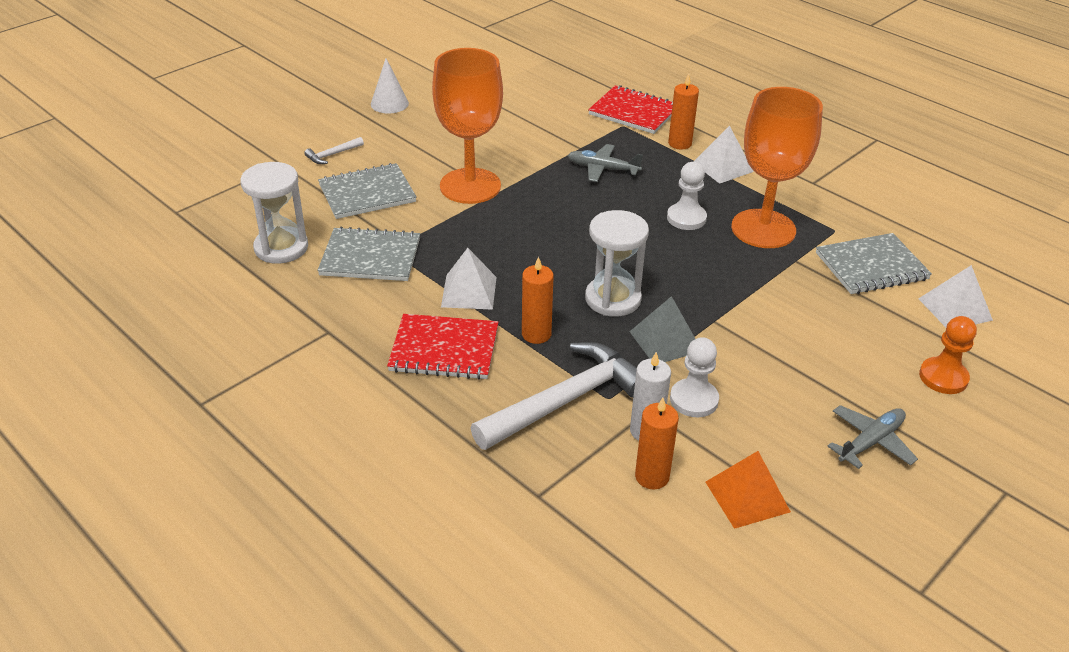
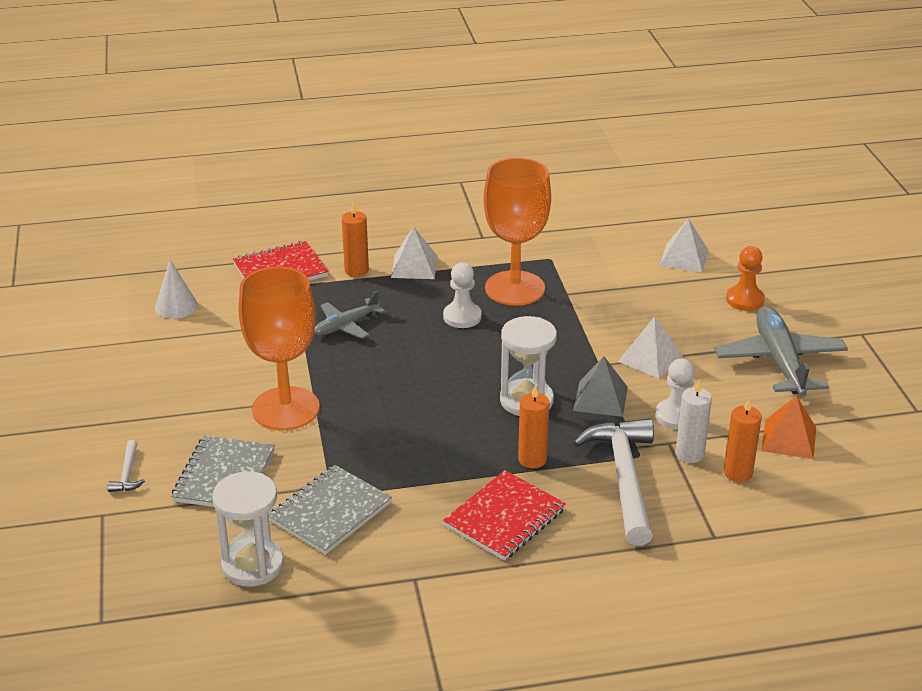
camera: 55 degrees left, 5 degrees down
white cone [371,58,409,114] -> white cone moved to [155,260,198,319]
white pyramid [441,248,497,310] -> white pyramid moved to [618,316,683,379]
grey notebook [816,233,932,294] -> none
grey plane [827,405,918,469] -> grey plane [714,306,848,397], size x1.75

